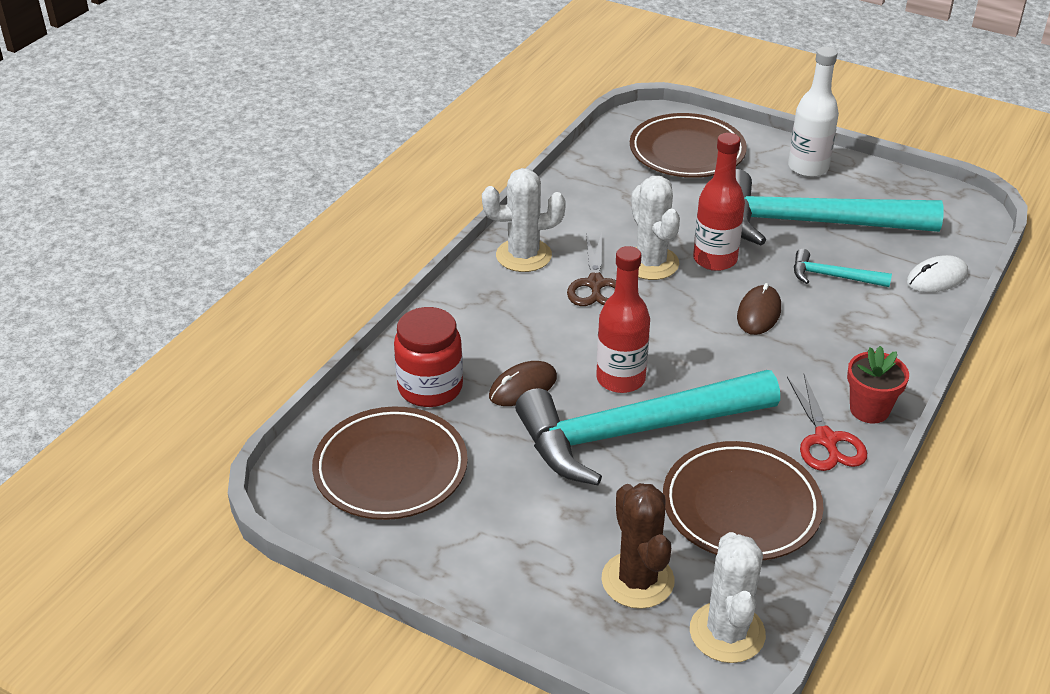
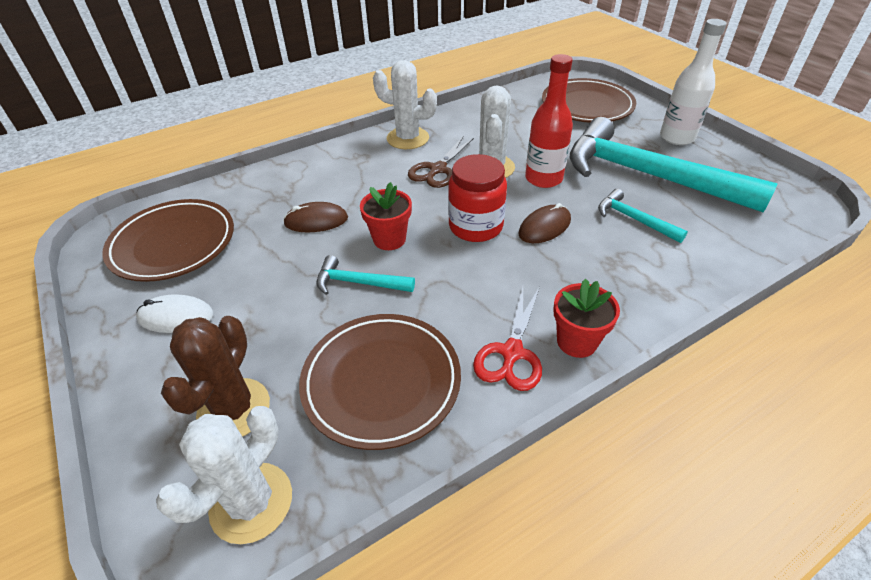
camera: 30 degrees right, 5 degrees up
red jar [394,307,463,407] -> red jar moved to [448,154,507,242]
turquoise hammer [515,370,780,485] -> turquoise hammer [317,255,415,295], size x0.42
red bottle [596,246,650,393] -> red flower pot [360,182,412,250]
white mouse [907,255,968,293] -> white mouse moved to [136,294,214,333]

